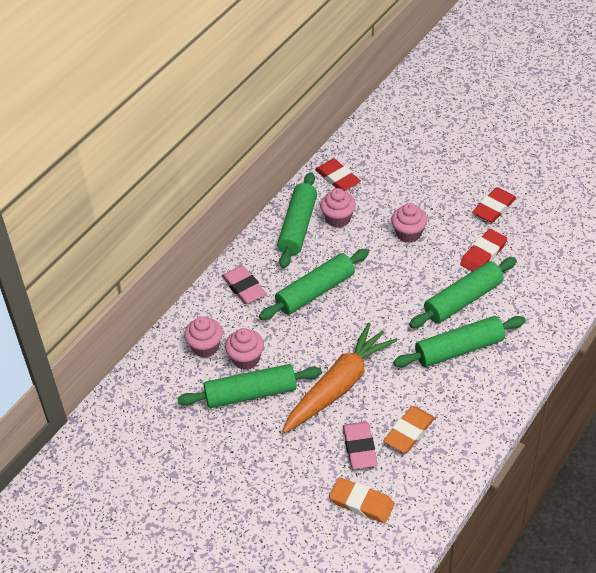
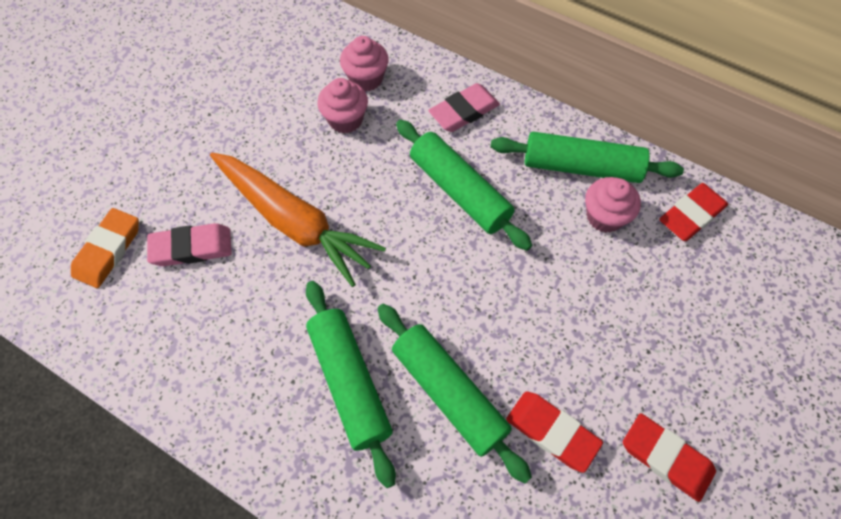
camera: 85 degrees right, 15 degrees up
green rolling pin [177,364,322,408] -> none
orange eraser [383,406,435,453] -> none
pink cupcake [391,203,428,243] -> none

